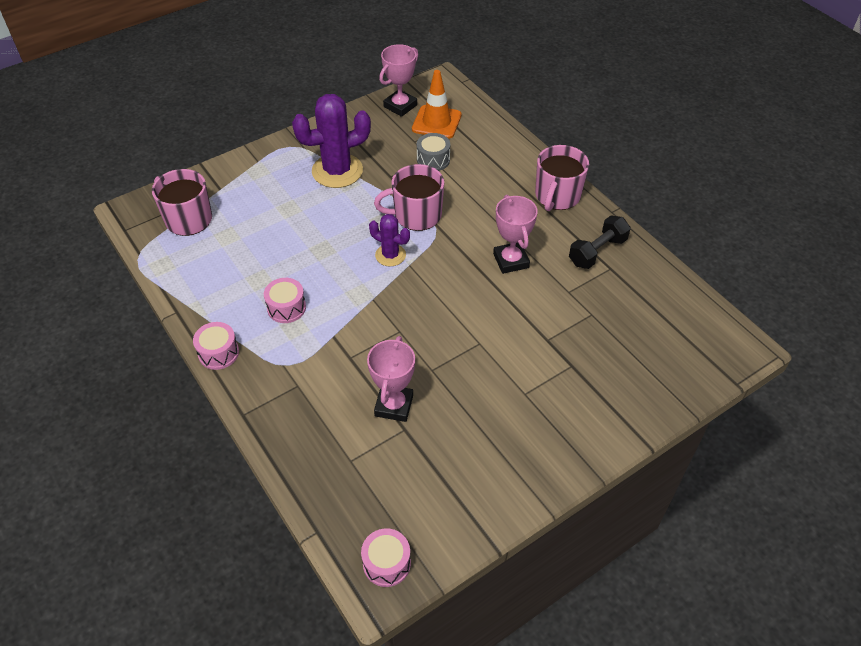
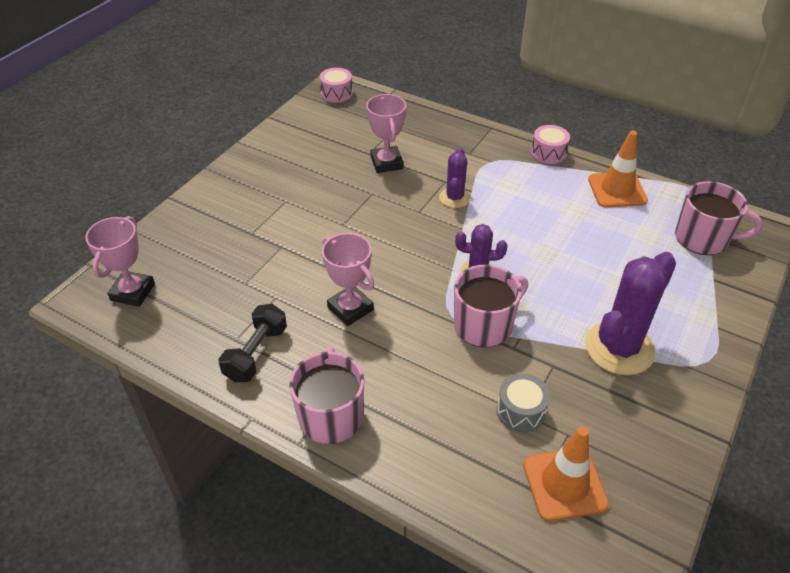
camera: 155 degrees right, 5 degrees down
pink drum [264,278,306,323] -> none
pink trophy [379,44,418,117] -> pink trophy moved to [85,216,155,307]
none -> purple cactus [439,148,471,208]
none -> orange traffic cone [588,131,648,208]

